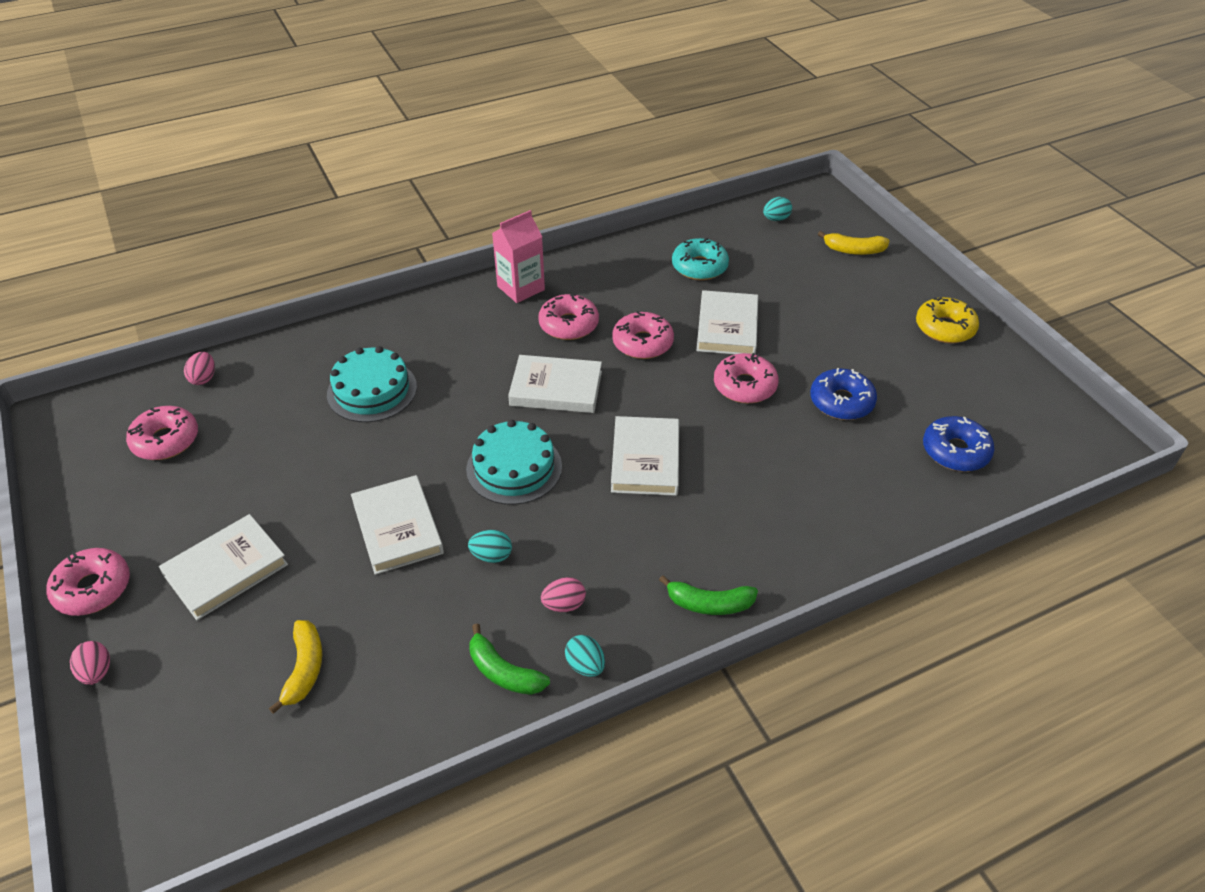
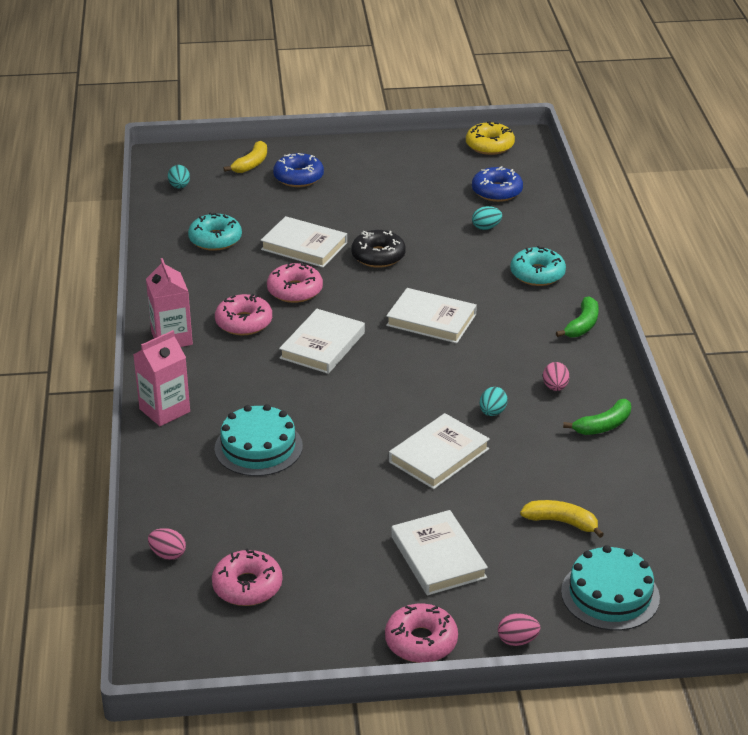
camera: 70 degrees left, 10 degrees down
white book [351,475,444,575] -> white book turned 45 degrees counterclockwise [389,413,490,489]
turquoise cake [466,420,562,505] -> turquoise cake moved to [561,545,660,631]
turquoise egg [565,635,605,677] -> turquoise egg moved to [472,206,502,230]
pink donut [714,353,779,404] -> black donut [351,230,406,268]
blue donut [810,368,877,420] -> blue donut moved to [273,153,324,187]
yellow donut [916,297,979,343] -> yellow donut moved to [466,121,515,155]
none -> pink carton [133,330,190,426]
none -> turquoise donut [510,246,566,286]

